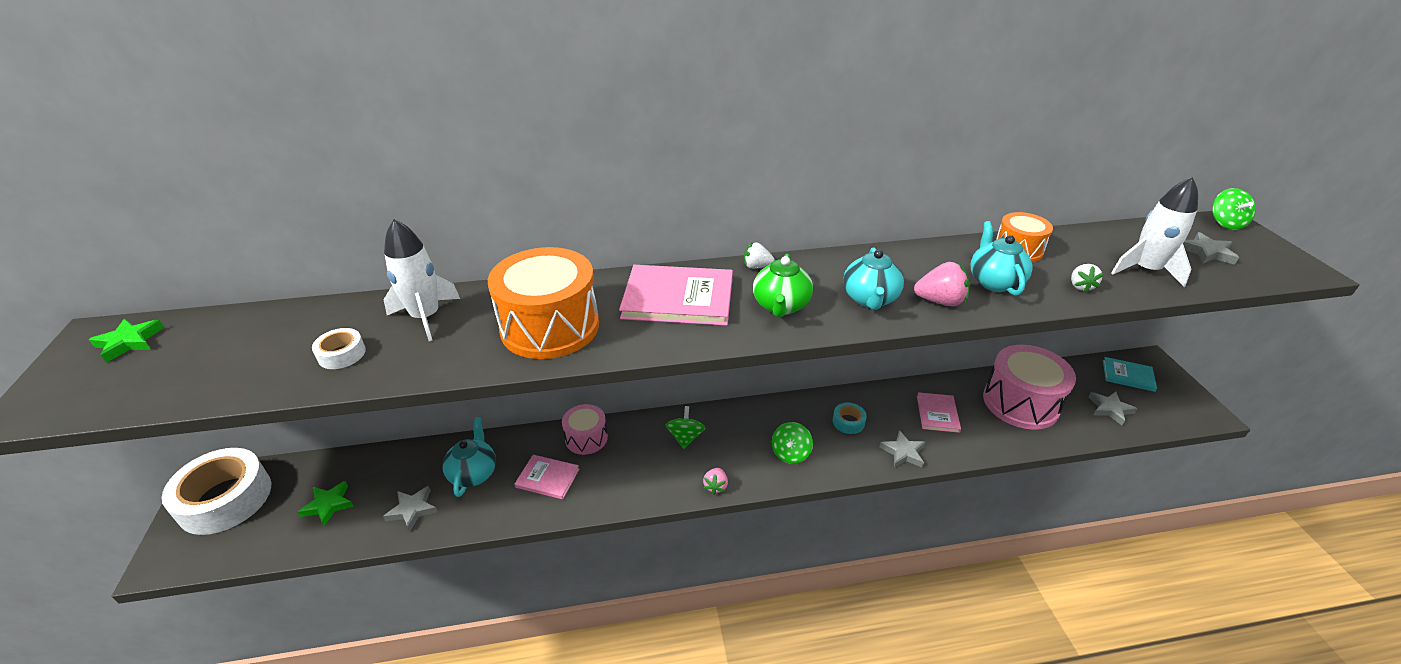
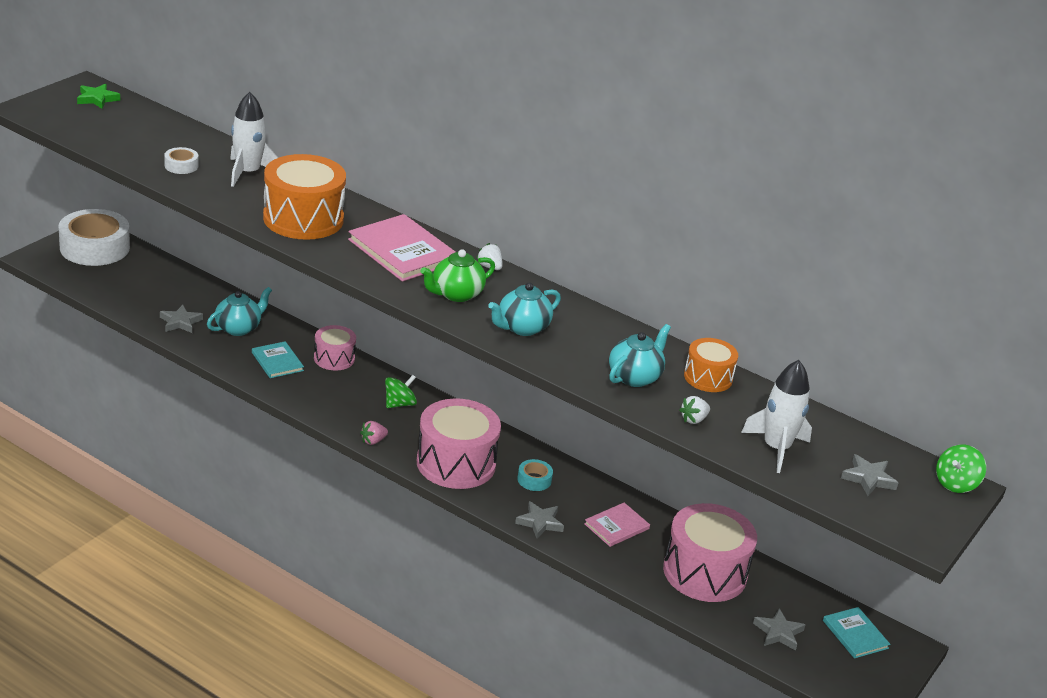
camera: 40 degrees right, 5 degrees down
green star [298,481,354,526] -> none
pink book [515,455,579,499] -> turquoise book [252,341,304,378]
green spinning top [772,422,813,464] -> pink drum [417,398,501,489]
pink strawberry [914,262,970,306] -> none

